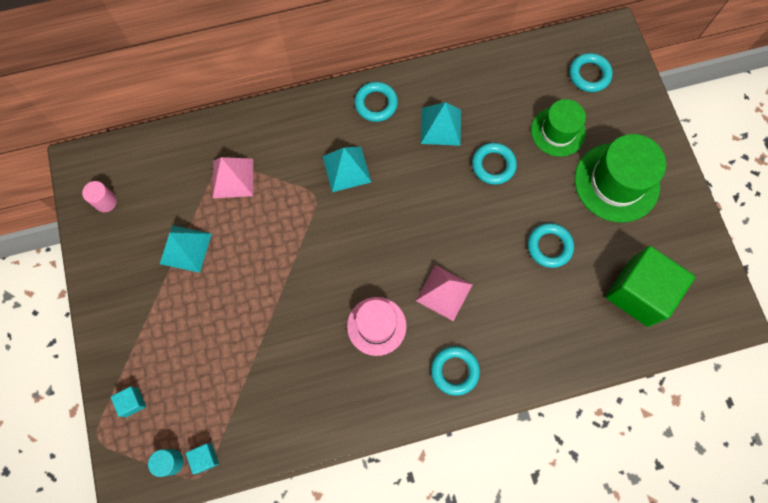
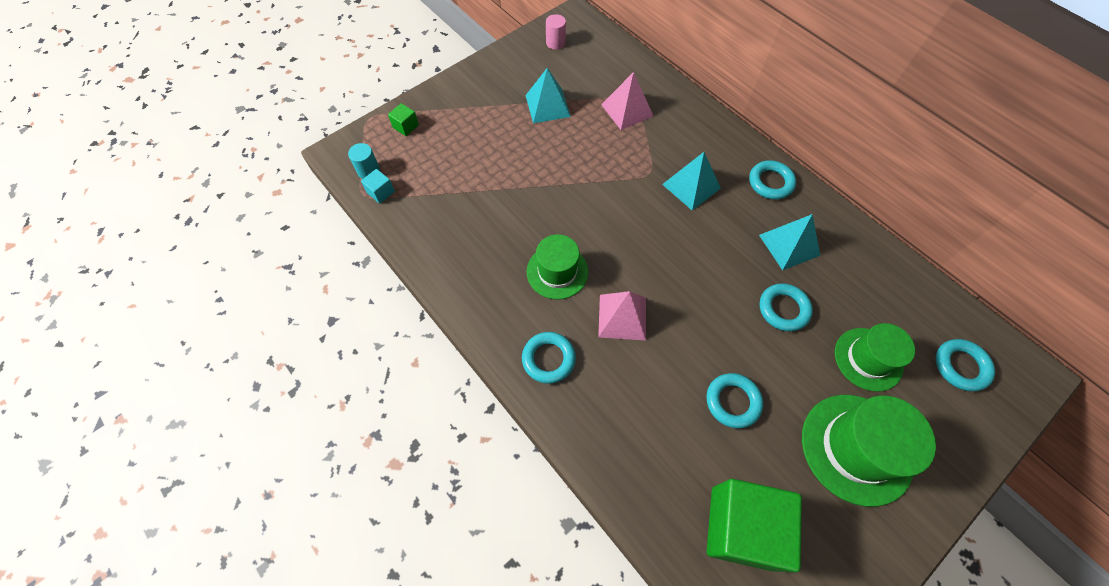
camera: 65 degrees right, 10 degrees down
turquoise cube [111,386,146,417] -> green cube [388,103,419,136]
pink hat [347,297,407,356] -> green hat [527,234,588,300]

